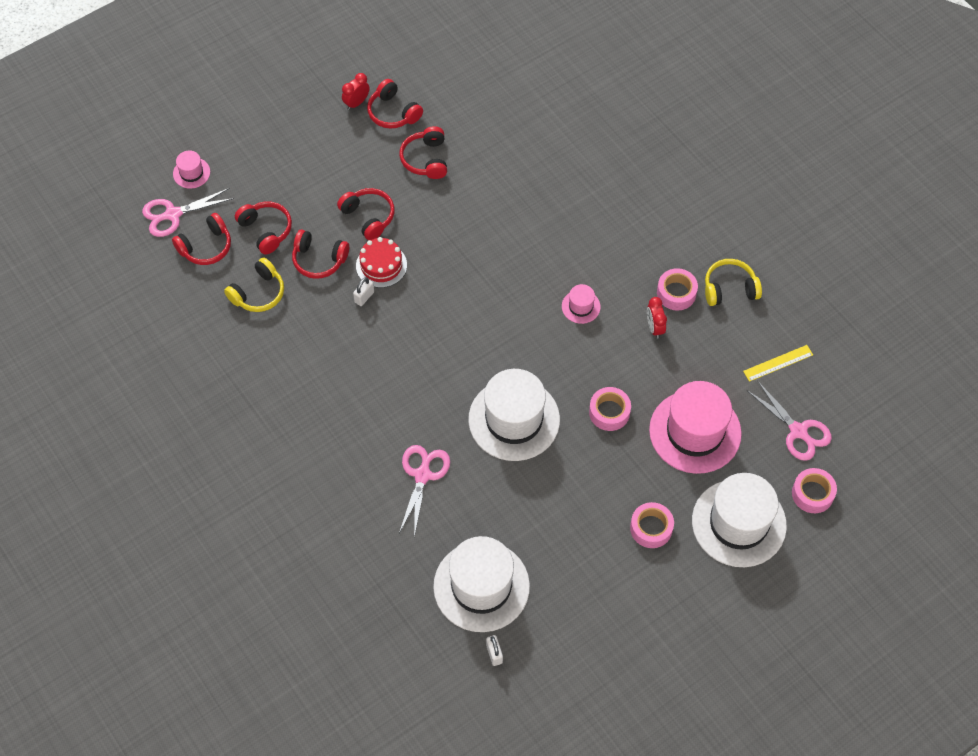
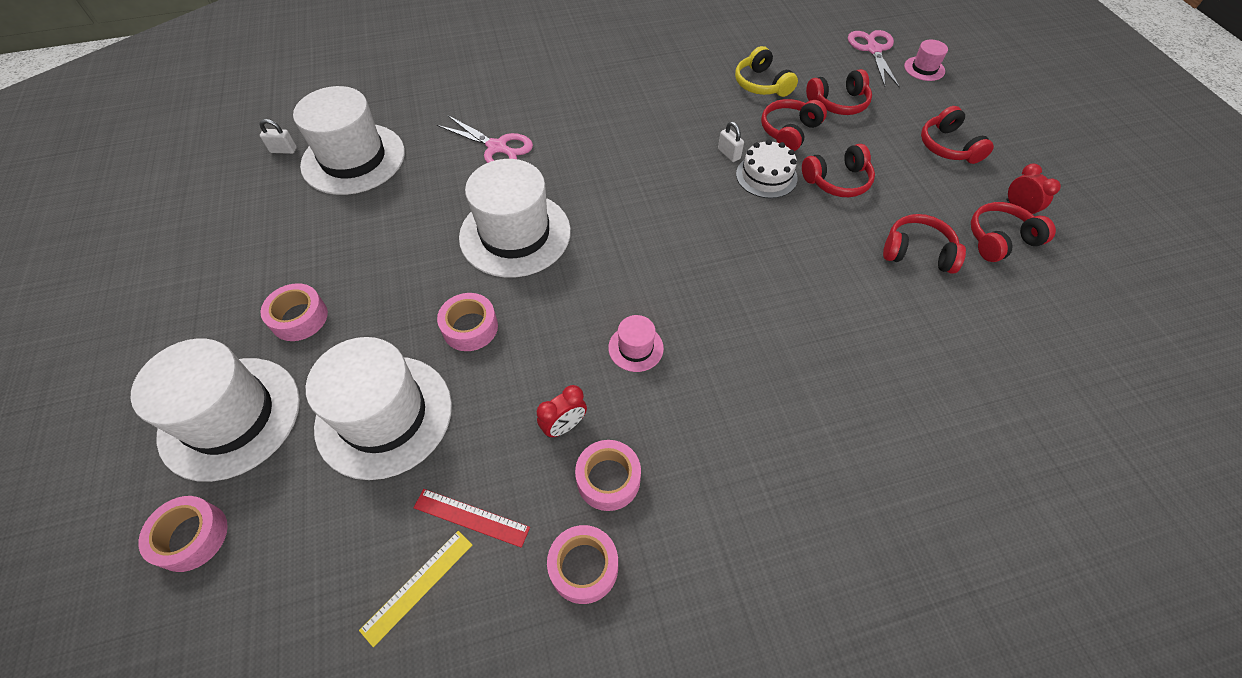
camera: 110 degrees right, 5 degrees down
red headphones [172,213,231,265] -> red headphones moved to [921,106,994,164]
red cake [356,237,407,288] -> white cake [736,140,798,198]
red clock [647,297,667,339] -> red clock turned 135 degrees clockwise [537,385,587,438]
pink hat [649,381,742,474] -> white hat [306,337,452,480]
yellow headphones [705,259,762,306] -> pink tape [547,525,618,604]
yellow ruler [743,345,813,382] -> yellow ruler turned 45 degrees clockwise [359,531,472,647]
pink scissors [746,382,832,461] -> none
none -> red ruler [414,489,530,548]

